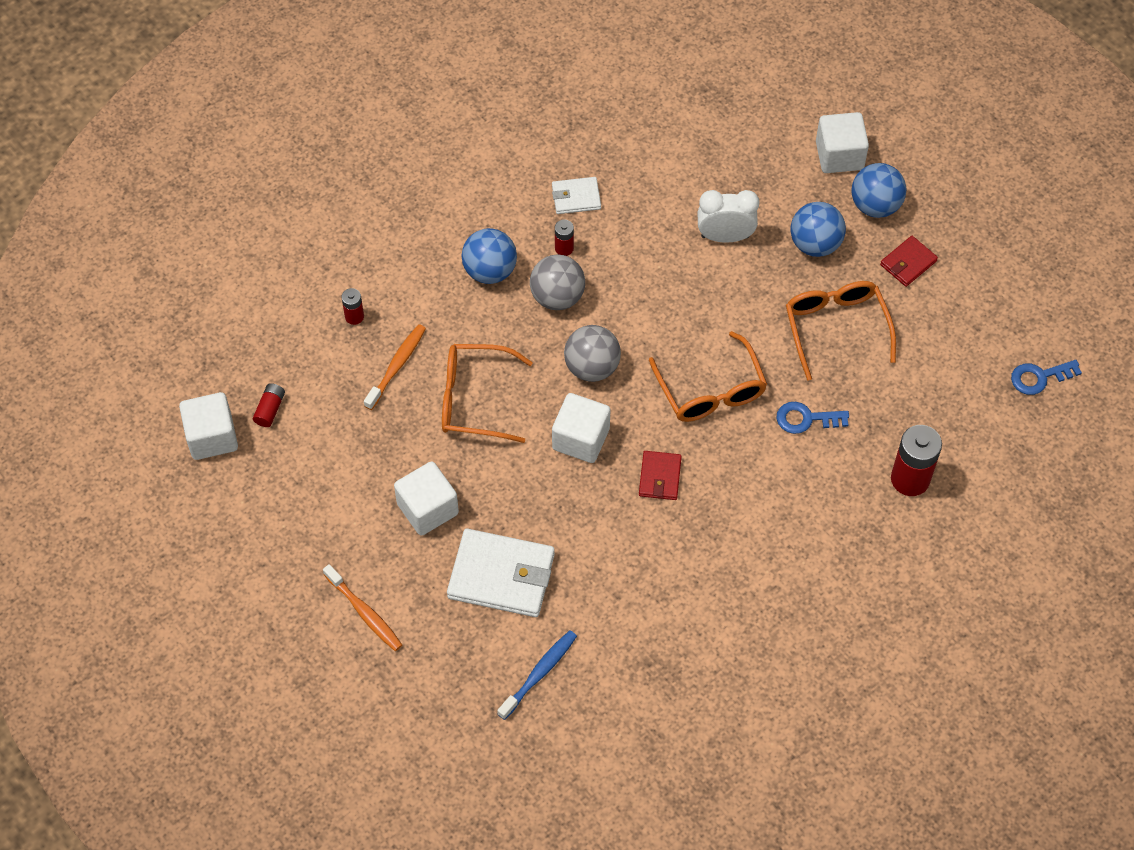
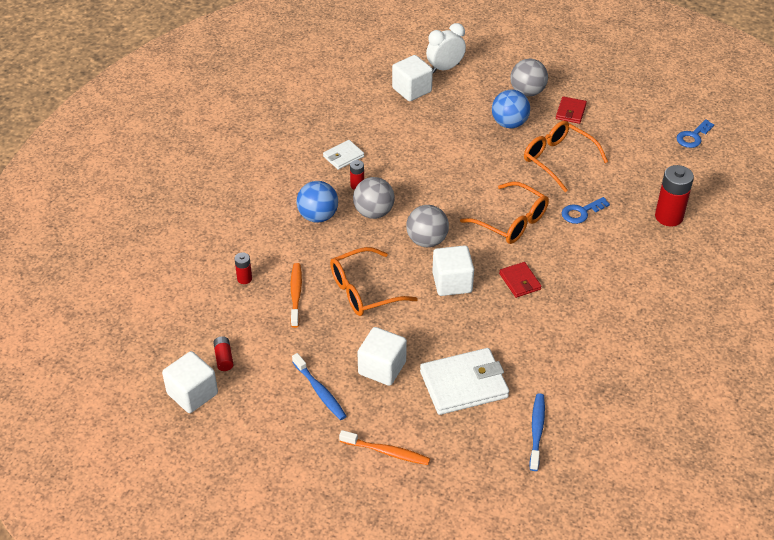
camera: 30 degrees left, 15 degrees down
white clock [697,190,760,243] -> white clock moved to [426,23,466,73]
white cube [816,112,869,173] -> white cube moved to [392,55,433,102]
blue ball [851,163,906,218] -> grey ball [510,59,548,97]
none -> blue toothbrush [292,353,346,420]

